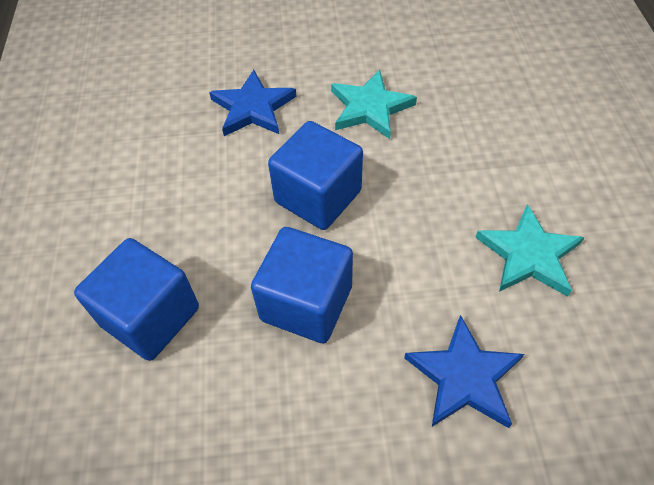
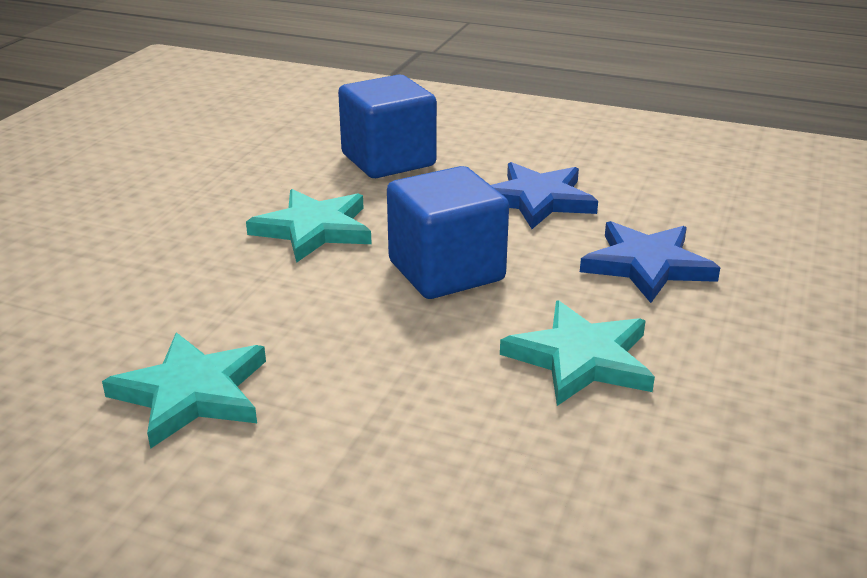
camera: 115 degrees right, 25 degrees down
blue cube [251,227,353,344] -> turquoise star [246,189,372,263]
blue star [404,315,524,428] -> blue star moved to [491,162,598,229]

